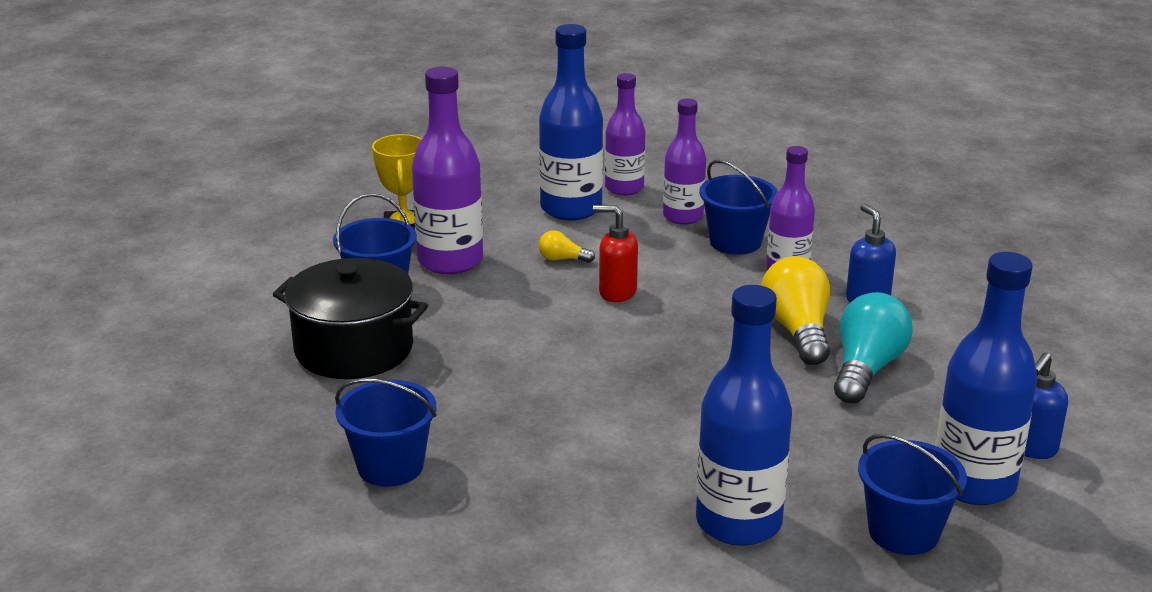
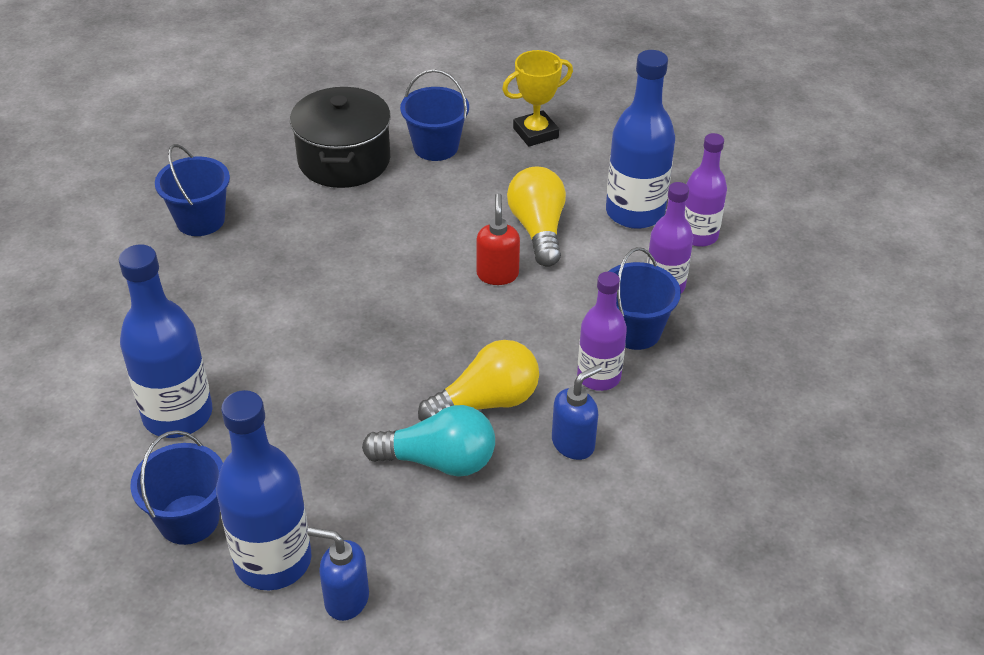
camera: 70 degrees right, 15 degrees up
purple bottle [412,67,483,274] -> none
yellow light bulb [539,230,595,263] -> yellow light bulb [507,167,566,267], size x2.12

